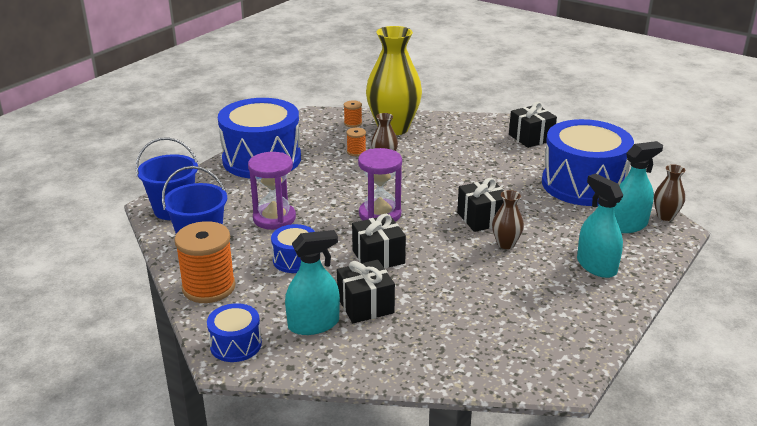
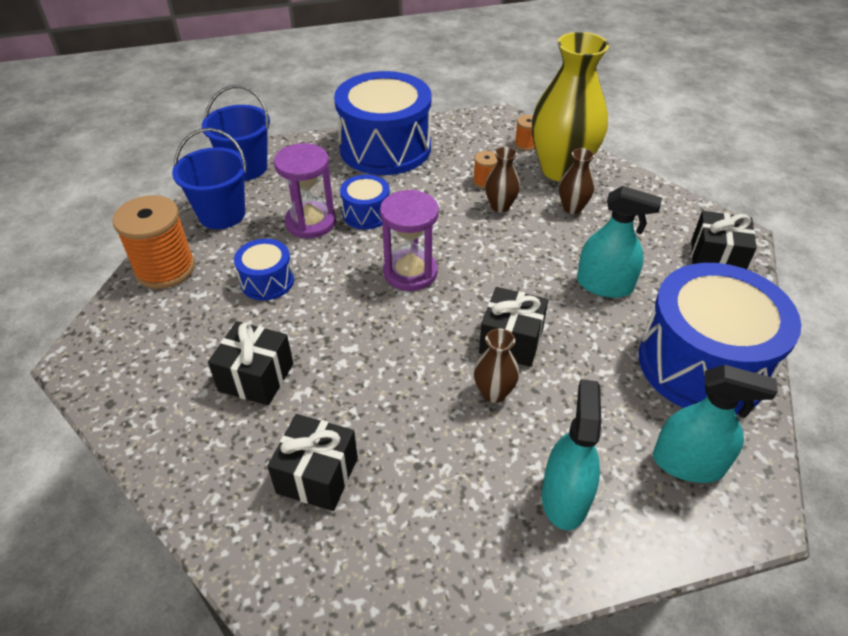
camera: 40 degrees right, 15 degrees up
blue drum [207,303,262,362] -> blue drum moved to [340,175,390,229]
turquoise spray bottle [285,230,340,335] -> turquoise spray bottle moved to [577,186,662,298]
black gift [352,214,406,269] -> black gift moved to [267,414,358,511]
brown vase [654,164,686,221] -> brown vase moved to [559,148,594,214]

